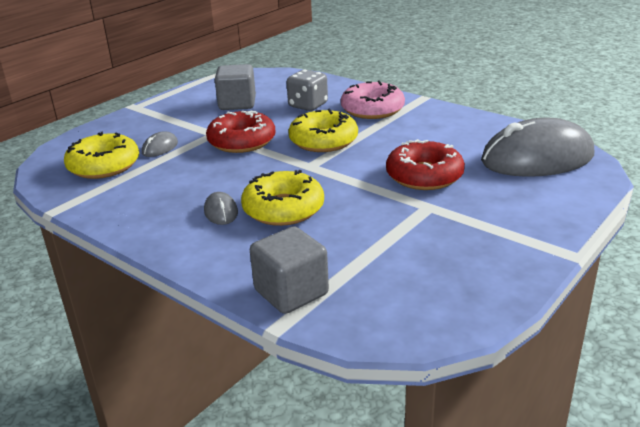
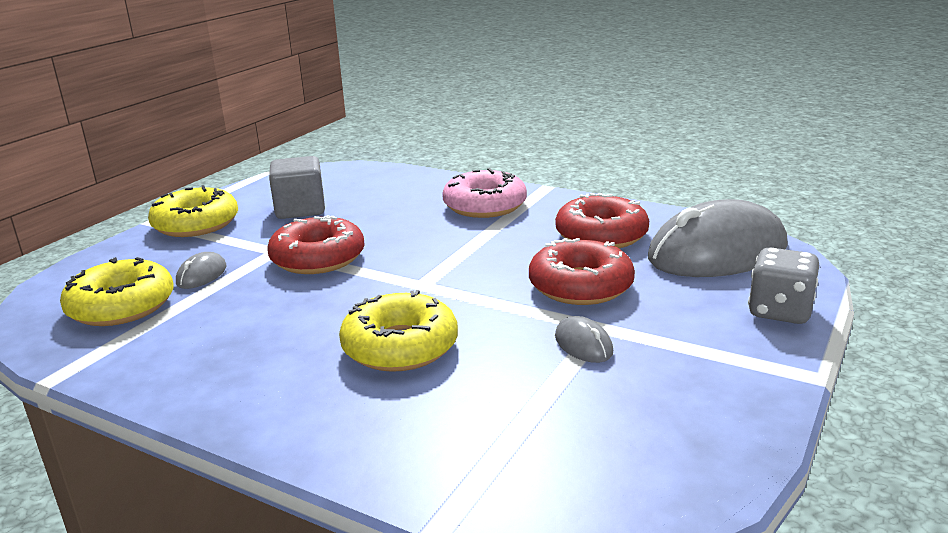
camera: 10 degrees left, 5 degrees down
grey mouse [204,192,238,225] -> grey mouse moved to [555,316,613,363]
grey cube [250,226,329,314] -> none
grey dice [287,69,328,111] -> grey dice moved to [748,247,819,324]
yellow donut [288,108,358,152] -> yellow donut moved to [148,185,238,237]
none -> red donut [555,193,649,248]

